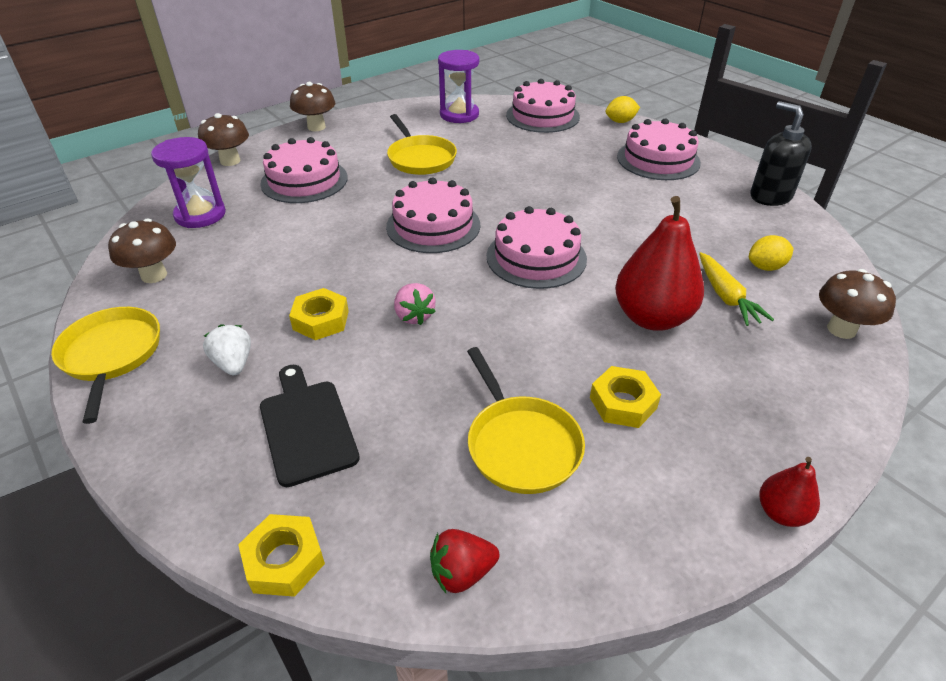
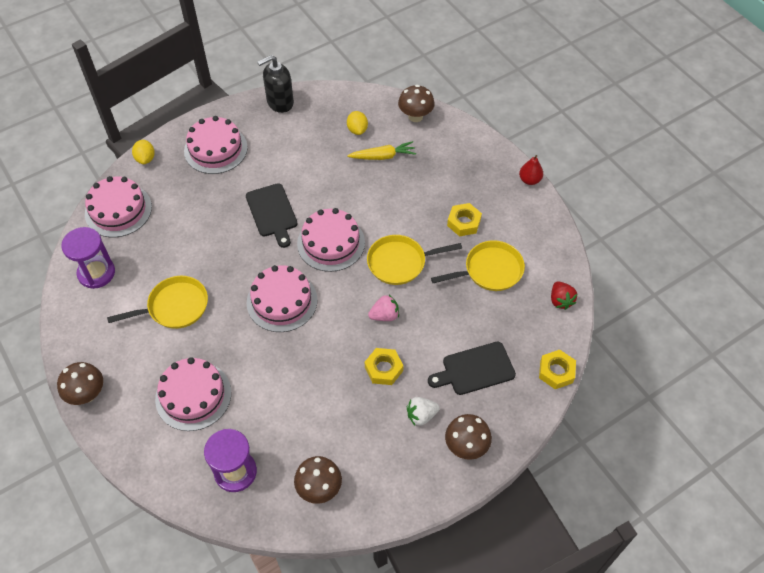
camera: 85 degrees left, 15 degrees up
yellow pan [51,307,160,424] -> yellow pan moved to [367,235,462,285]
brown mushroom [198,113,249,166] -> brown mushroom moved to [445,414,492,460]
red pear [615,196,704,331] -> none
none -> black cutting board [246,183,297,248]

